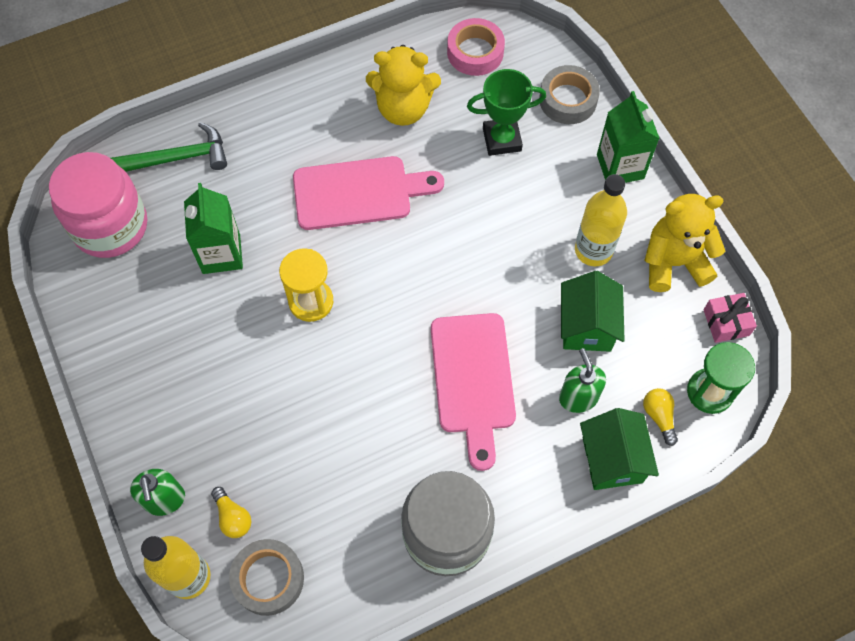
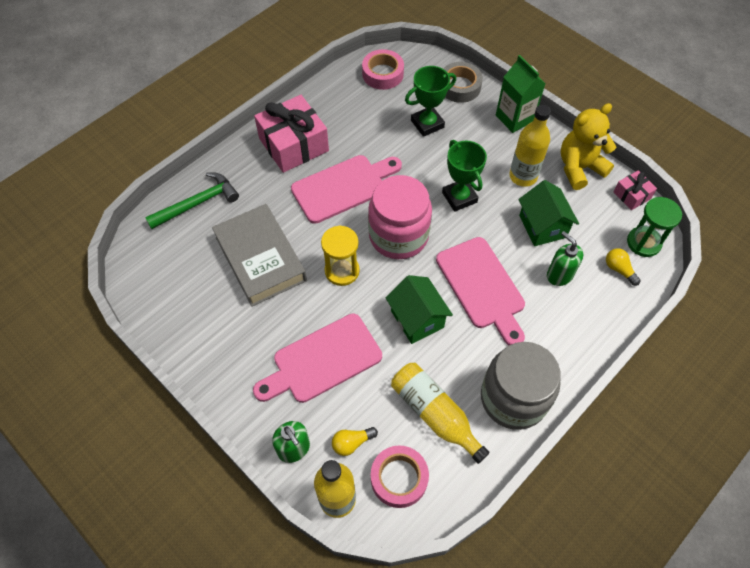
camera: 20 degrees left, 5 degrees down
pink jar [49,152,147,258] -> pink jar moved to [368,175,432,259]
green carton [184,183,243,274] -> grey book [212,204,307,307]
yellow light bulb [211,487,251,538] -> yellow light bulb turned 120 degrees clockwise [332,427,378,456]
grey tape [229,539,304,616] -> pink tape [371,446,429,508]
yellow teddy bear [366,45,441,126] -> none
green house [580,408,659,490] -> green house moved to [386,275,453,344]
none -> pink cutting board [253,314,382,403]
none -> pink gift [254,95,329,173]
none -> yellow bottle [391,363,490,464]
none -> green trophy [442,140,487,212]

